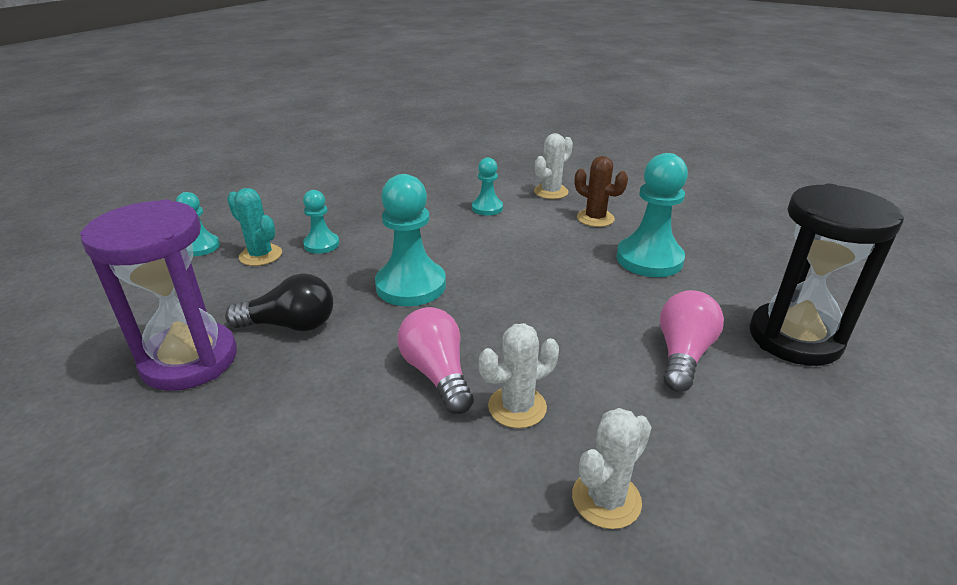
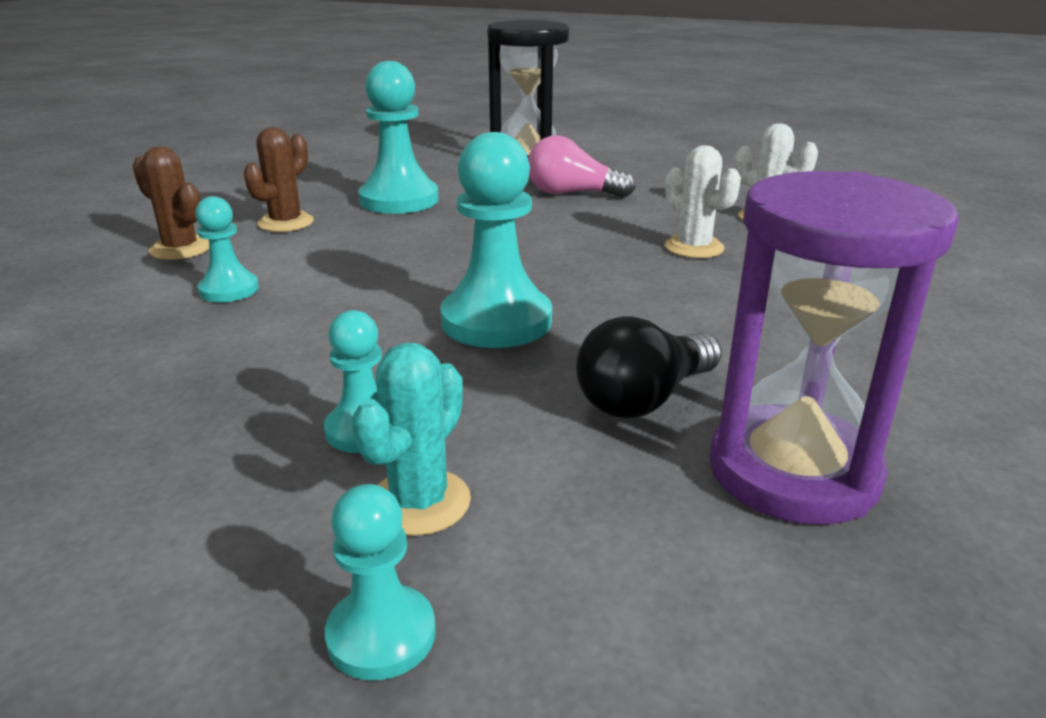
camera: 100 degrees left, 5 degrees down
black light bulb [225,274,333,331] -> black light bulb turned 120 degrees counterclockwise [576,316,722,418]
pink light bulb [398,307,474,414] -> none
white cactus [534,133,573,199] -> brown cactus [133,146,209,260]

